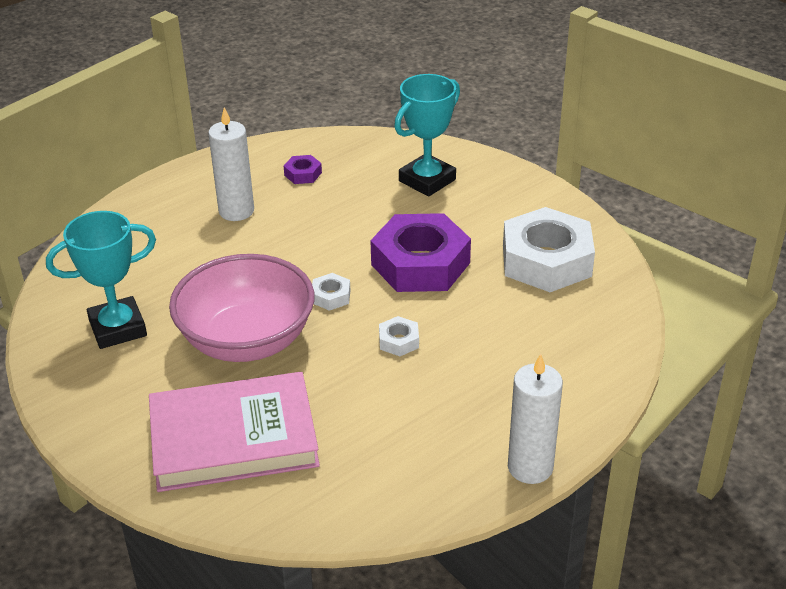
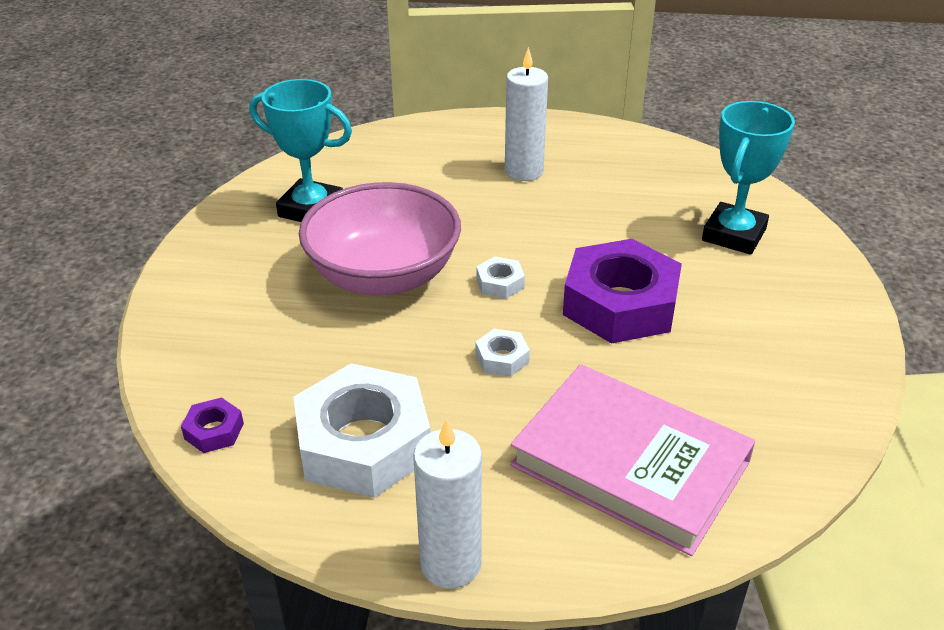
camera: 45 degrees right, 0 degrees up
pink book [149,372,320,492] -> pink book moved to [510,364,755,556]
purple nut [284,155,322,184] -> purple nut moved to [181,397,244,453]
turquoise trophy [394,74,460,197] -> turquoise trophy turned 60 degrees counterclockwise [702,101,795,255]
white nut [503,207,595,292] -> white nut moved to [293,363,430,498]

